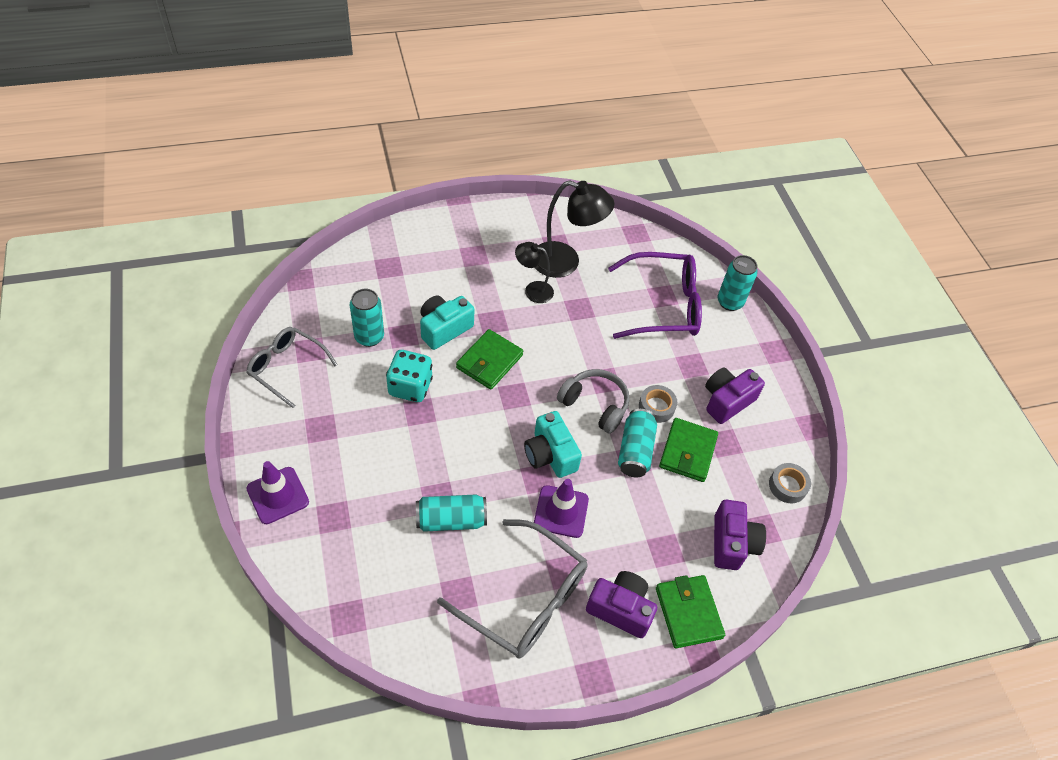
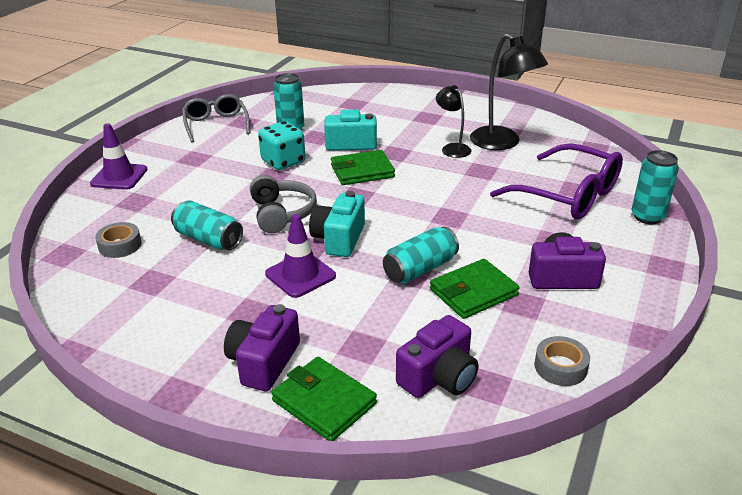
camera: 45 degrees right, 20 degrees down
grey glasses [437,519,587,659] -> none
grey headphones [557,369,629,434] -> grey headphones moved to [250,175,317,233]
purple camera [586,571,657,638] -> purple camera turned 135 degrees counterclockwise [224,304,300,391]
grey tape [639,385,677,423] -> grey tape moved to [95,222,142,258]
green wallet [656,575,725,648] -> green wallet turned 75 degrees counterclockwise [271,357,377,441]

